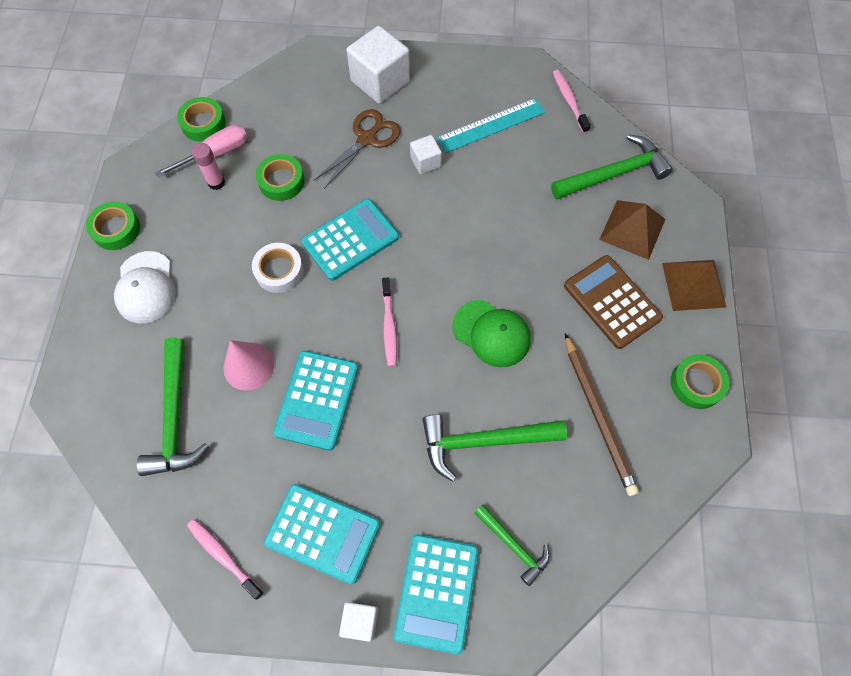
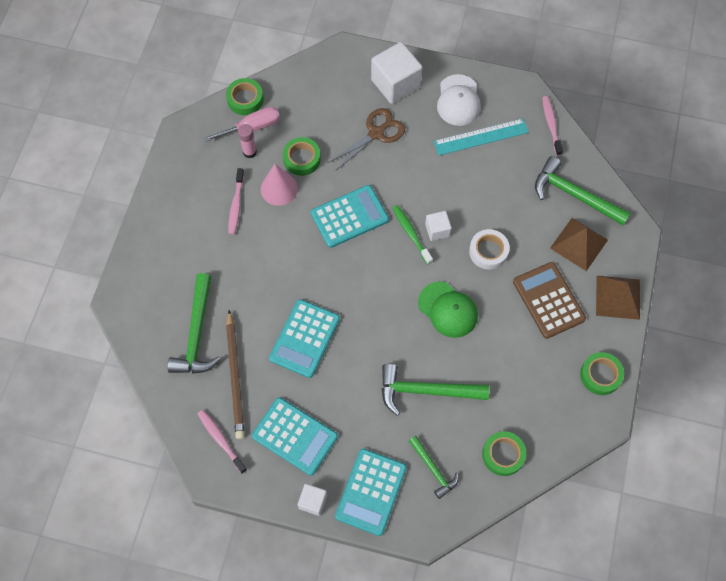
camera: 10 degrees right, 0 degrees up
green tape [86,202,140,250] -> green tape moved to [482,431,526,476]
white cap [114,251,176,323] -> white cap moved to [437,74,481,126]
pink cone [223,340,274,390] -> pink cone moved to [261,164,298,206]
white tape [252,243,304,293] -> white tape moved to [469,229,510,270]
pink toothbrush [382,278,397,367] -> pink toothbrush moved to [228,168,244,235]
white cube [410,135,442,174] -> white cube moved to [425,211,451,241]
green hammer [551,134,673,199] -> green hammer turned 135 degrees counterclockwise [535,156,631,226]
brown pencil [565,334,639,496] -> brown pencil moved to [226,310,245,439]
none -> green toothbrush [393,205,433,265]

